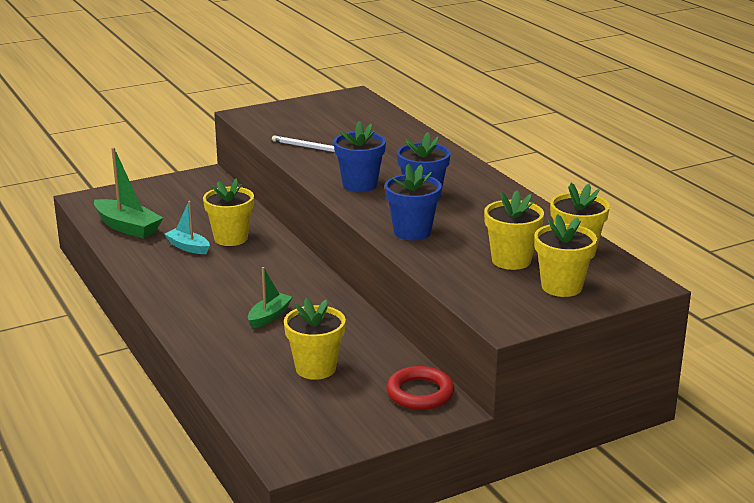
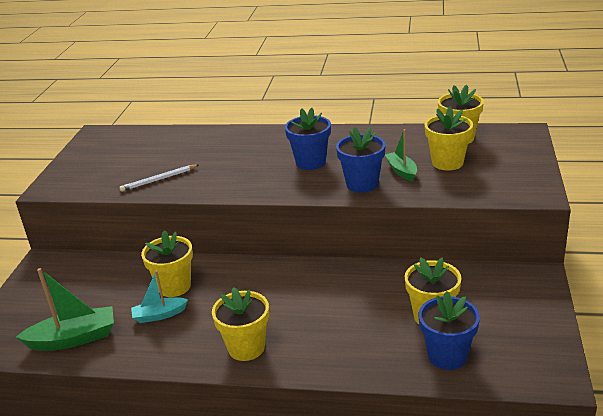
camera: 50 degrees left, 5 degrees up
green boat [248,267,292,328] -> green boat moved to [385,129,417,181]
blue flower pot [334,121,386,192] -> blue flower pot moved to [419,291,480,370]
red ring [386,366,454,410] -> none
yellow flower pot [534,214,597,297] -> yellow flower pot moved to [212,287,269,361]

